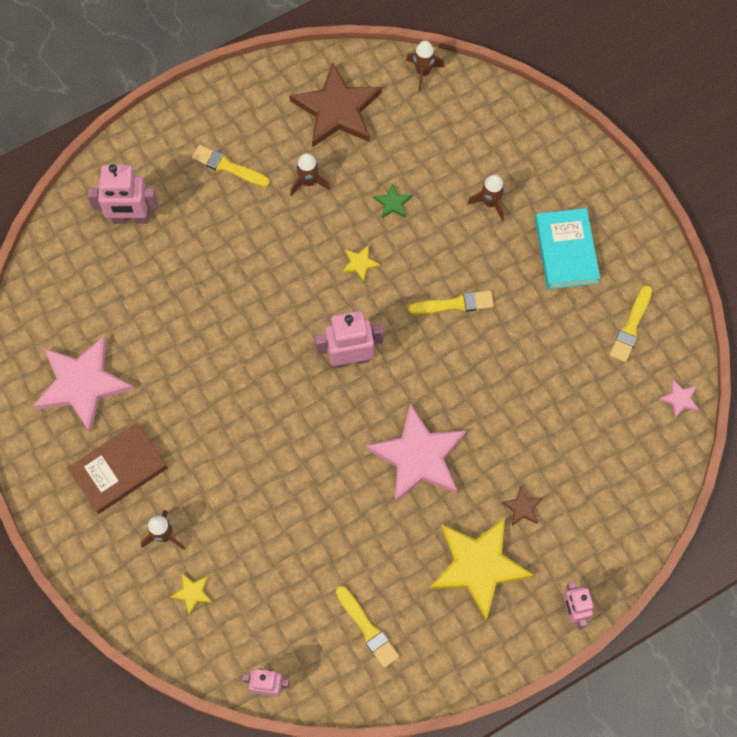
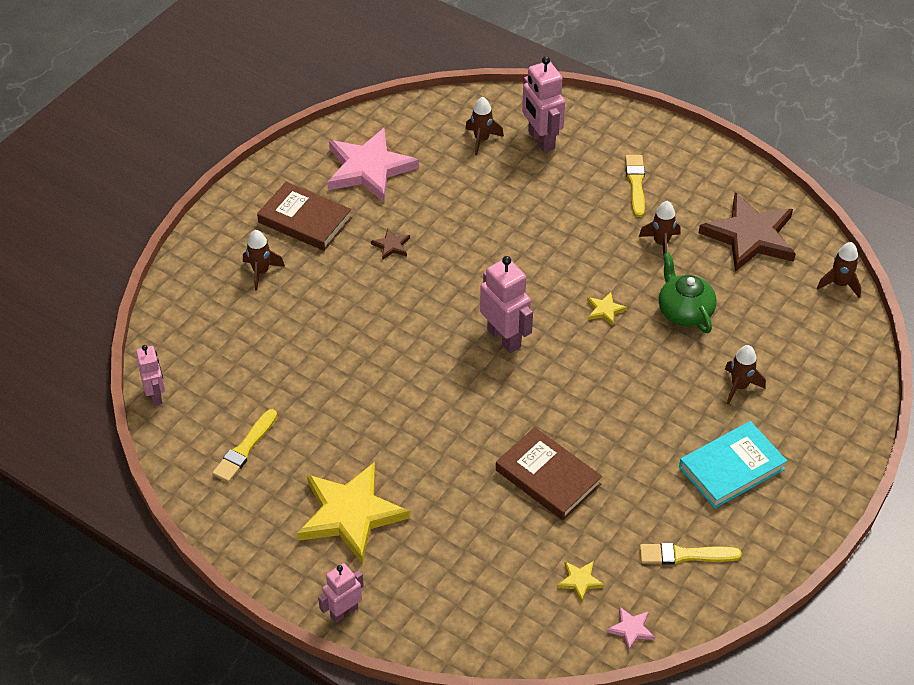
camera: 65 degrees right, 20 degrees down
yellow star [171,574,212,615] -> yellow star moved to [557,561,604,603]
pink star [366,404,466,502] -> none
green star [374,183,412,218] -> green teapot [659,252,717,333]
yellow brush [408,291,494,315] -> none
brown star [501,486,543,526] -> brown star moved to [371,228,410,260]
none -> brown rocket [465,97,504,155]
none -> brown book [496,427,602,521]

